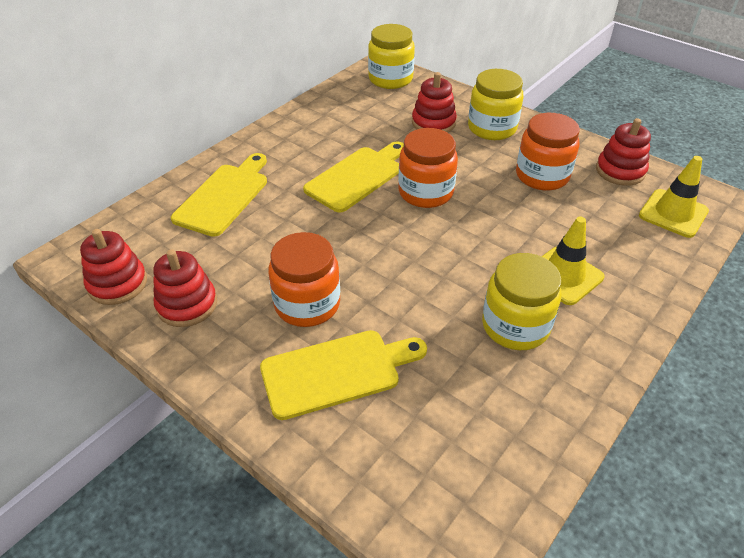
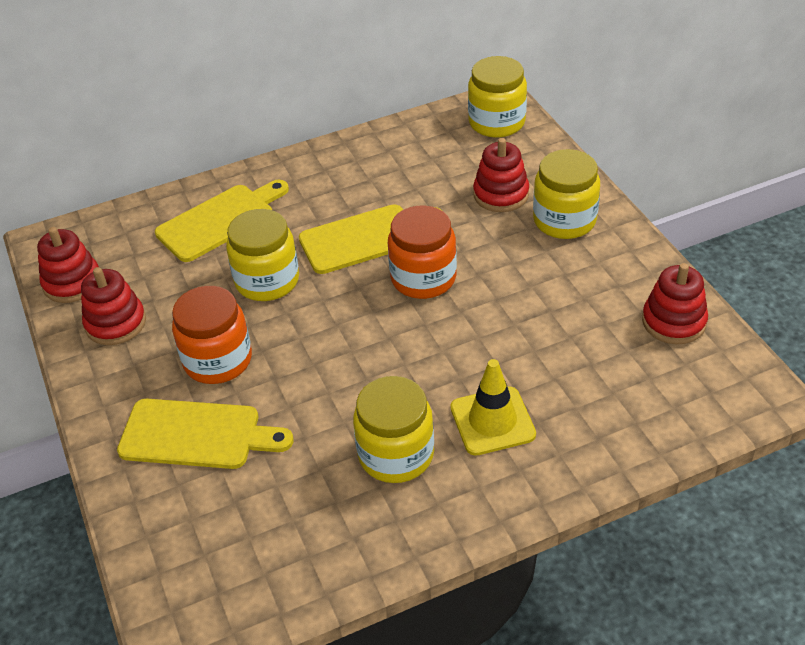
camera: 30 degrees right, 0 degrees up
orange jar [516,113,580,190] -> none
yellow traffic cone [639,156,709,238] -> none
none -> yellow jar [226,209,299,301]

